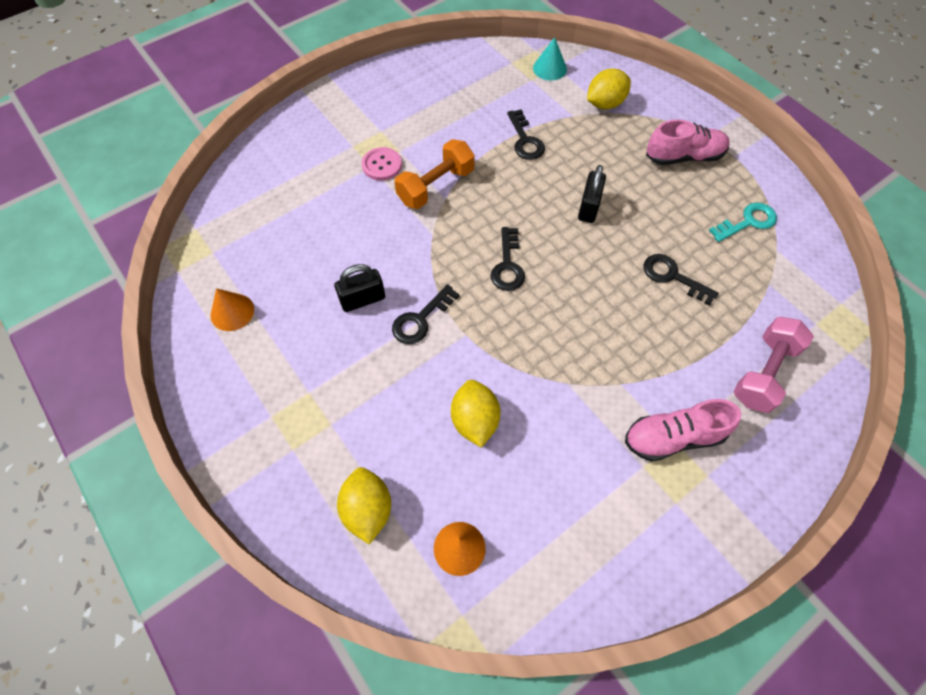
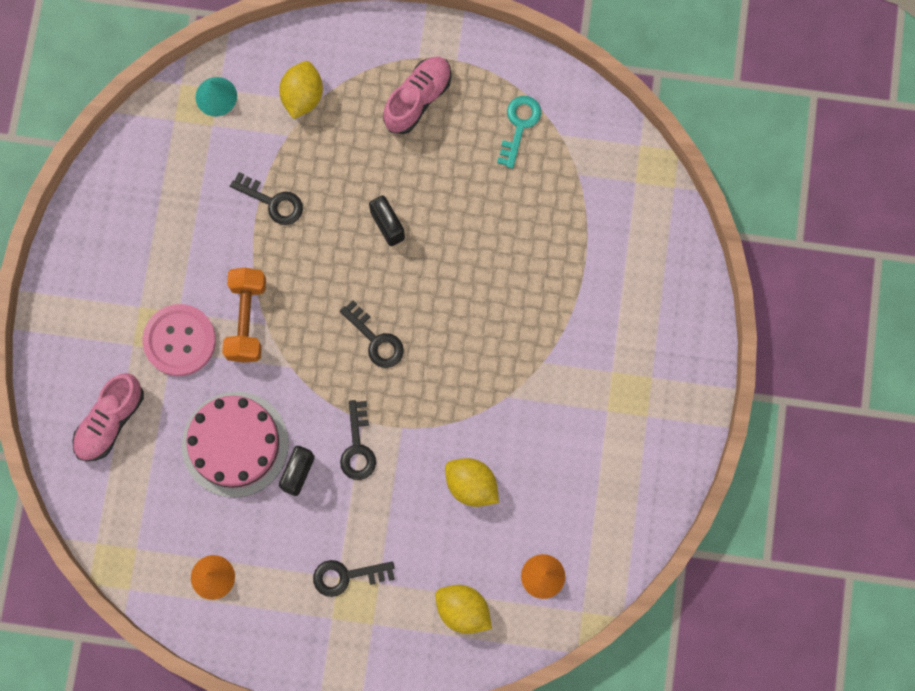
camera: 45 degrees left, 15 degrees up
pink button [362,147,402,181] -> pink button [142,304,216,376], size x1.59
pink shoe [625,399,741,461] -> pink shoe moved to [72,373,144,462]
black key [644,254,719,306] -> black key moved to [313,560,395,597]
pink dumbbell [733,317,814,413] -> none
none -> pink cake [182,392,289,498]

